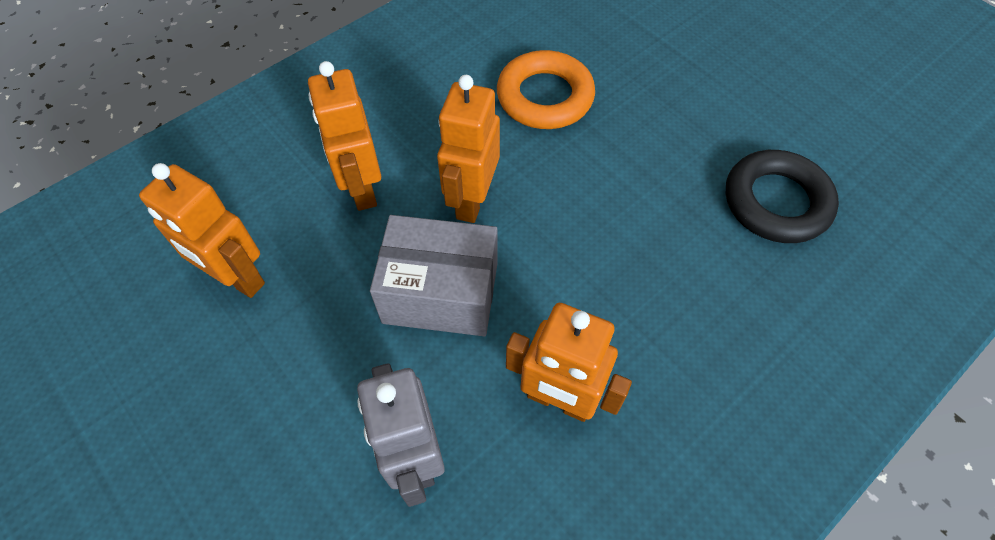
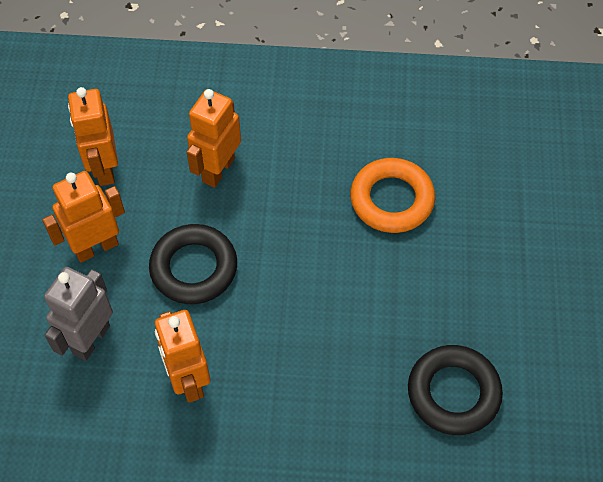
camera: 45 degrees right, 0 degrees up
grey box [370,215,497,336] -> black ring [149,224,237,304]
orange robot [437,75,500,223] -> orange robot moved to [42,171,125,263]

